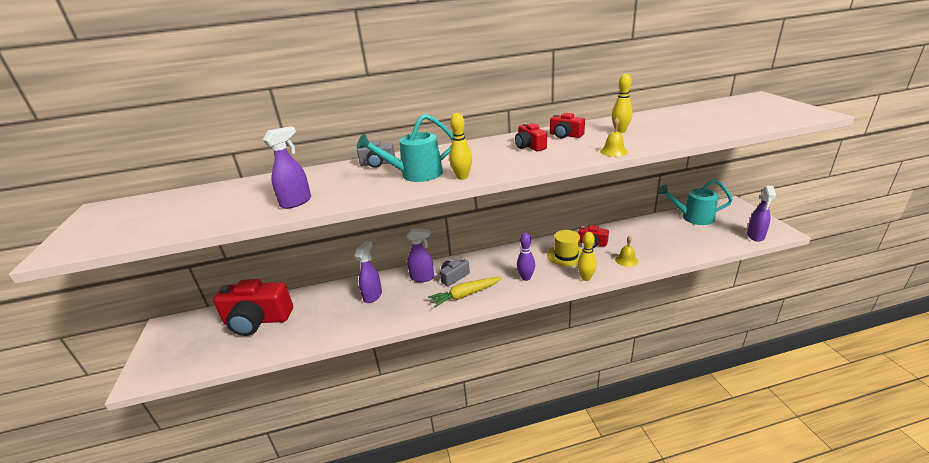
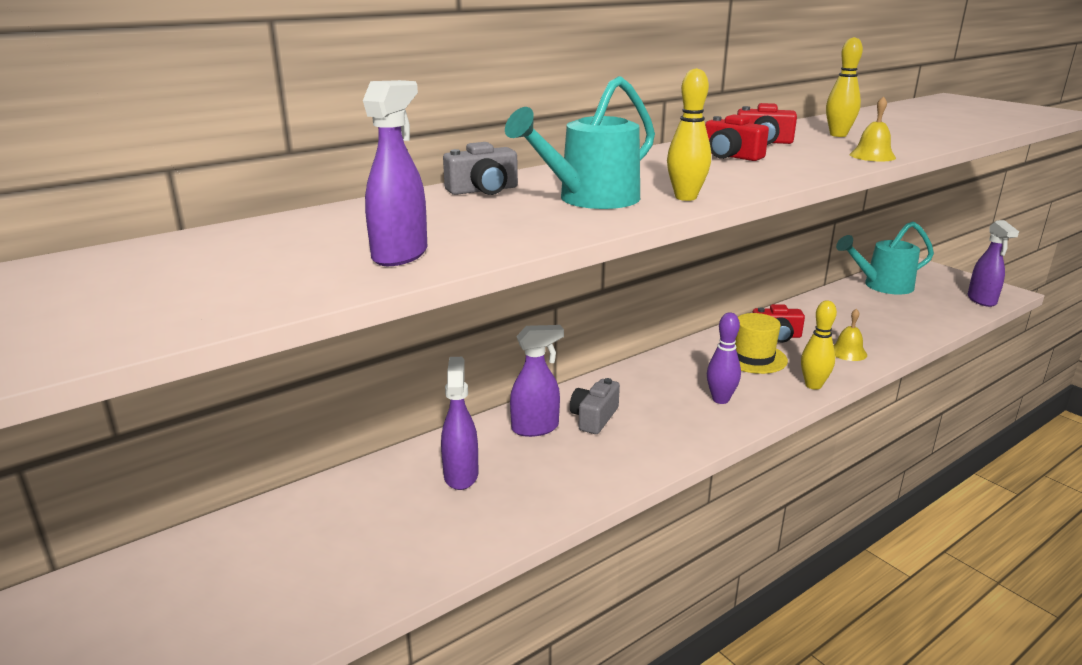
camera: 25 degrees left, 5 degrees down
red camera [213,279,293,336] -> none
yellow carrot [428,277,502,308] -> none

